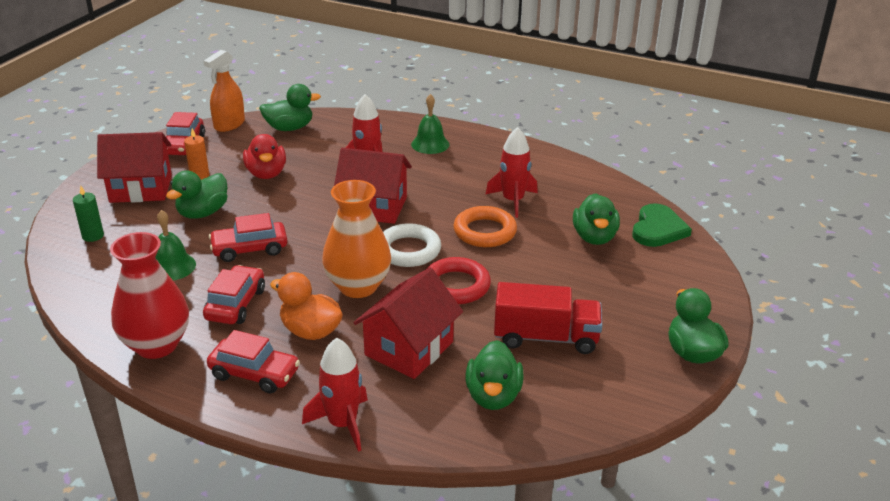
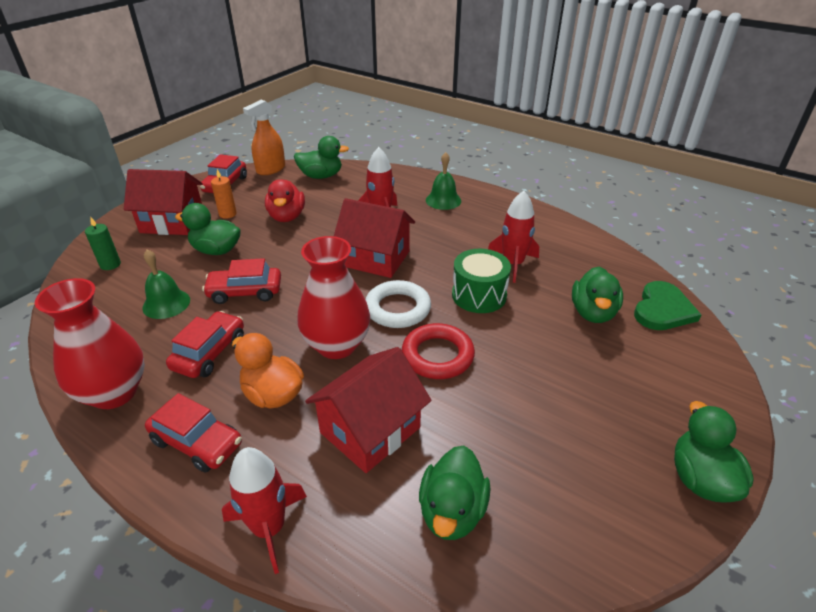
camera: 10 degrees right, 5 degrees up
green duck [166,170,228,219] -> green duck turned 60 degrees clockwise [175,203,241,255]
orange vase [322,180,391,298] -> red vase [297,236,370,359]
orange ring [454,206,517,247] -> green drum [452,249,511,313]
red truck [494,282,602,354] -> none

